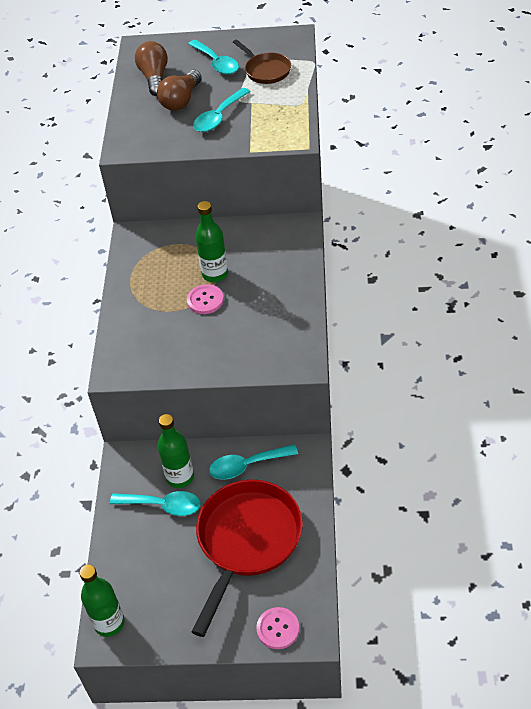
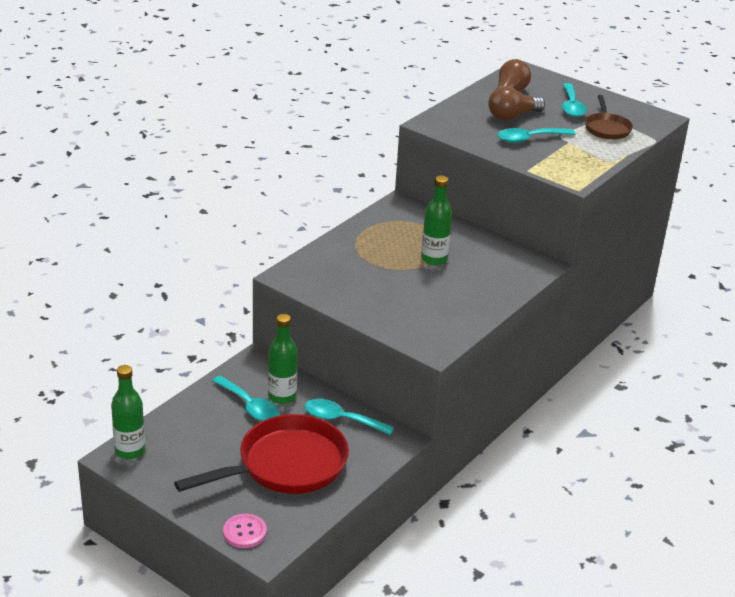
camera: 30 degrees right, 15 degrees down
pink button [187,284,224,314] -> none

